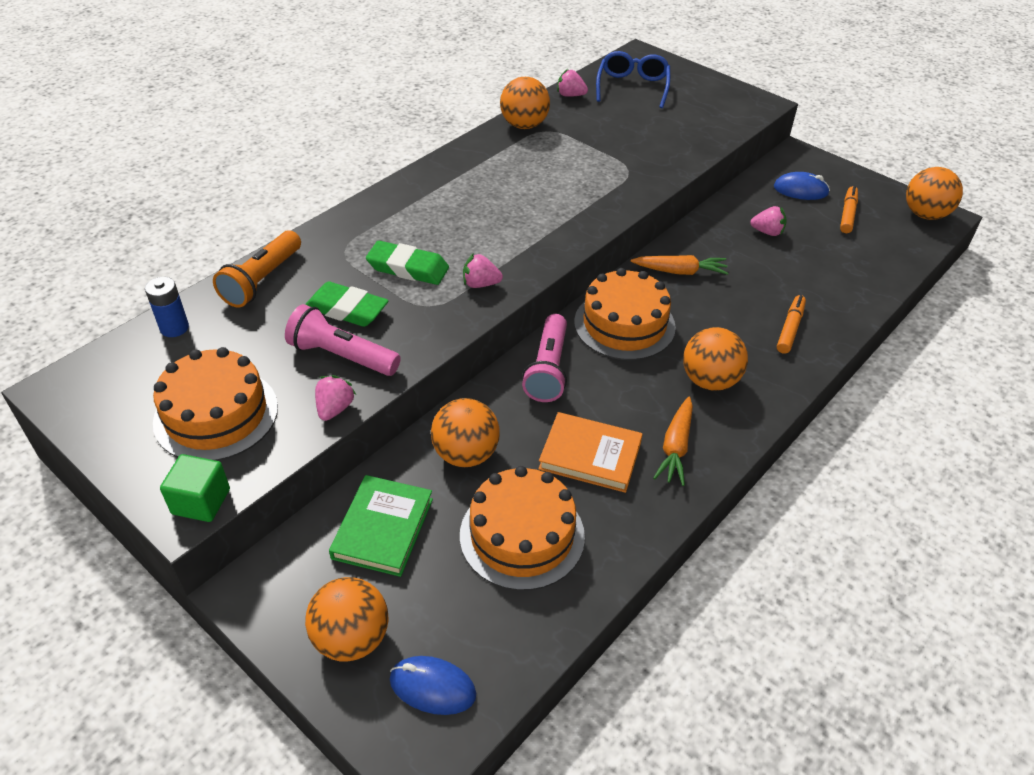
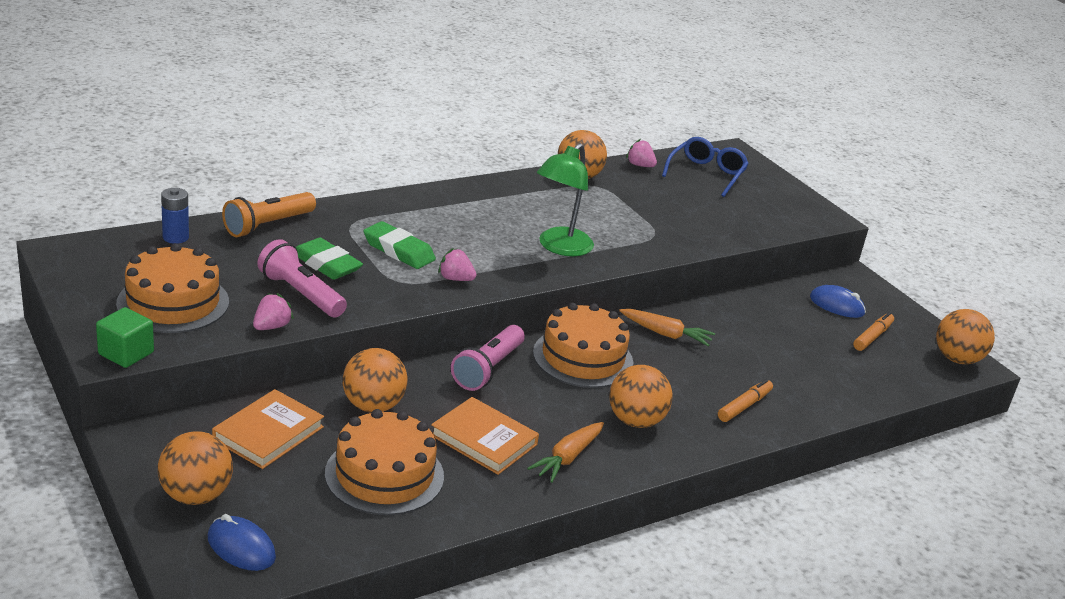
camera: 15 degrees right, 15 degrees down
green book [329,475,433,577] -> orange book [212,389,324,469]
pink strawberry [750,206,787,236] -> none
none -> green lamp [537,143,594,256]

